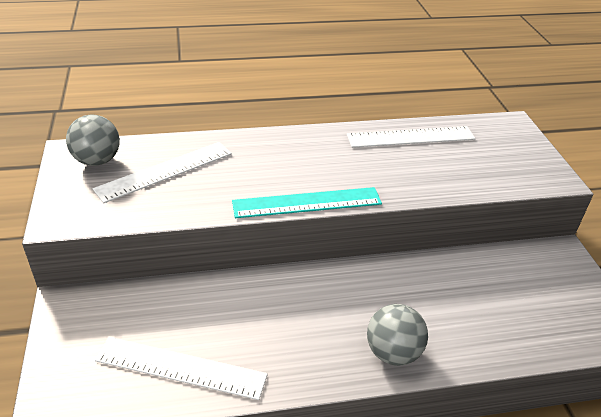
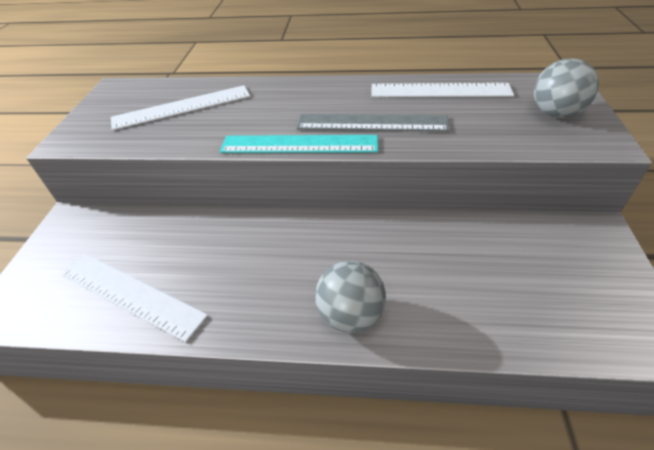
camera: 20 degrees right, 5 degrees up
grey ball [66,115,120,166] -> grey ball moved to [534,58,599,118]
none -> grey ruler [297,114,450,132]

